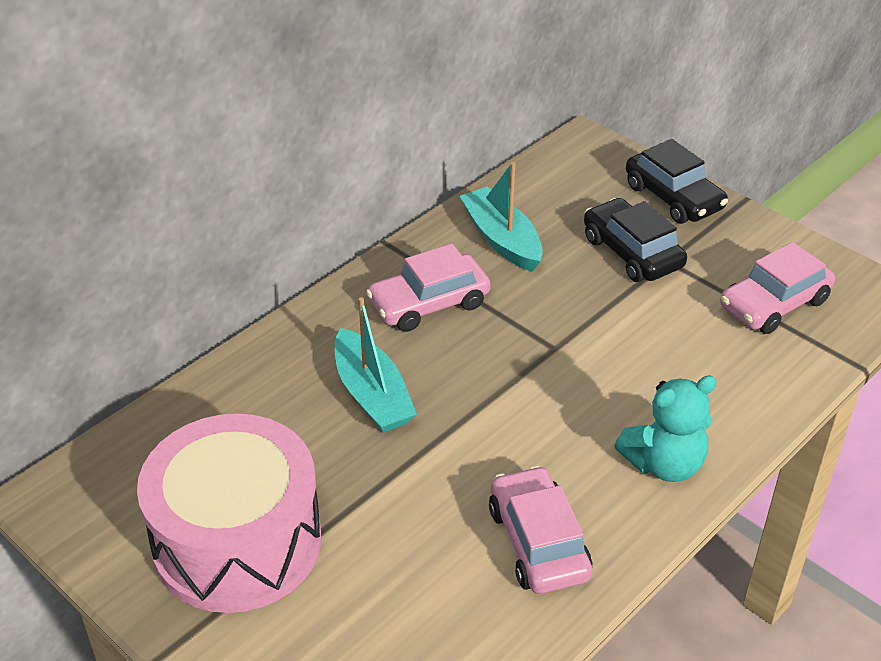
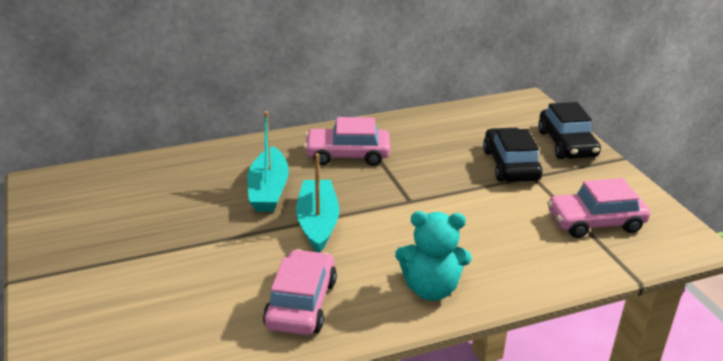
camera: 25 degrees right, 10 degrees down
pink drum [137,414,321,613] -> none
turquoise boat [460,162,543,272] -> turquoise boat moved to [296,153,339,253]

